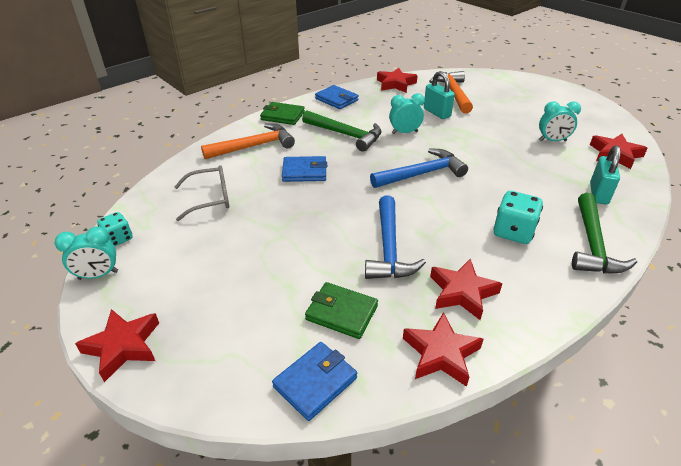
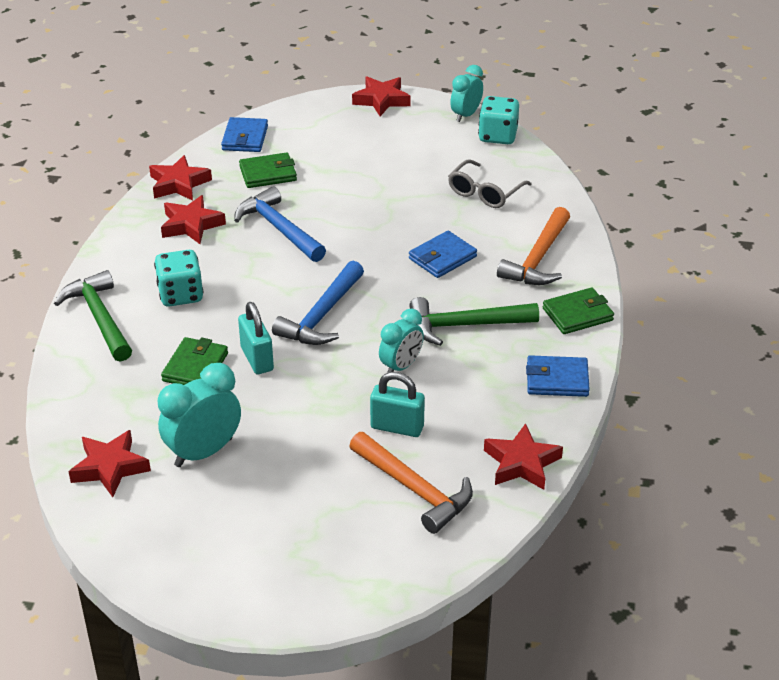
camera: 140 degrees right, 0 degrees up
turquoise dice [97,212,133,246] -> turquoise dice [478,96,519,144], size x1.57
turquoise clock [539,101,581,141] -> turquoise clock [158,363,241,467], size x1.51
turquoise padlock [590,145,621,205] -> turquoise padlock moved to [238,302,274,374]
none -> green wallet [161,337,228,385]

